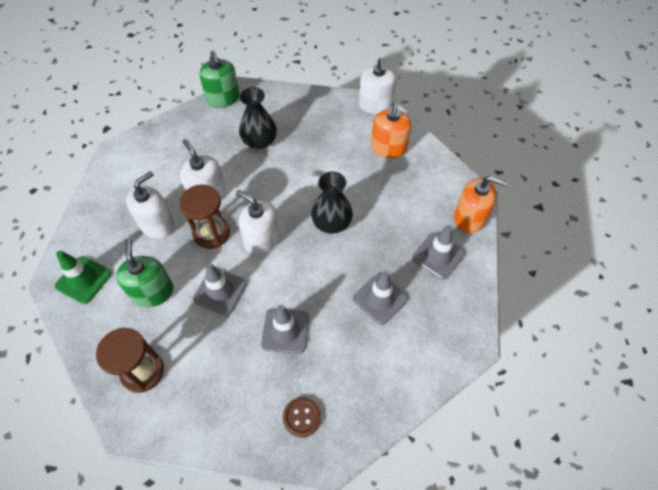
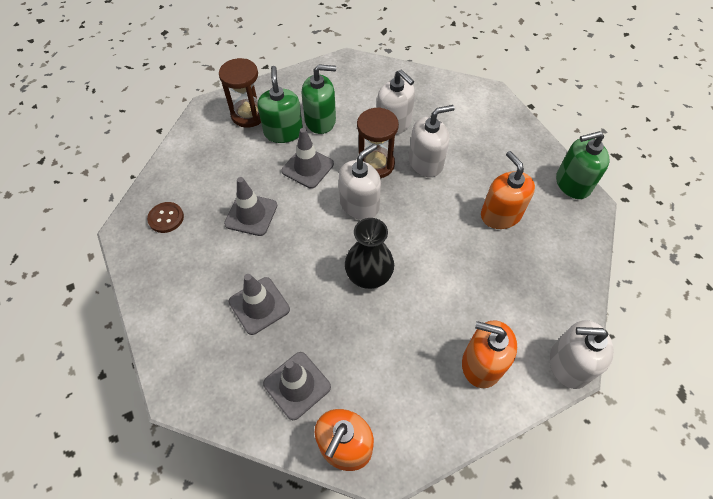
camera: 100 degrees right, 0 degrees up
green traffic cone [55,250,111,304] -> none
black vase [239,87,277,149] -> orange soap dispenser [481,151,535,229]
none -> green soap dispenser [257,66,303,143]

